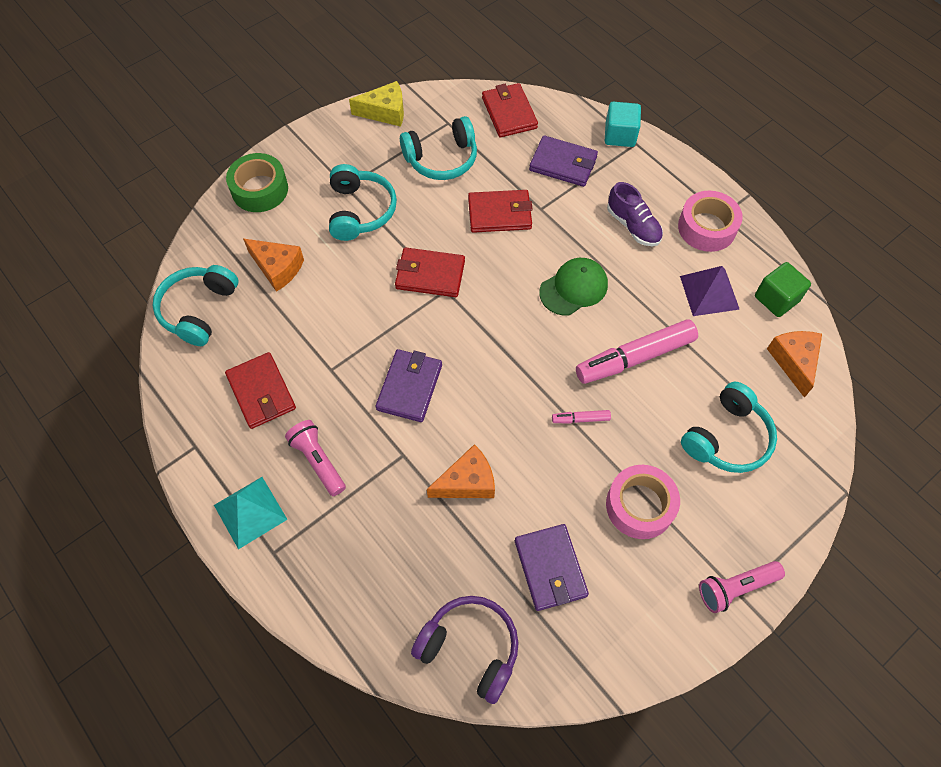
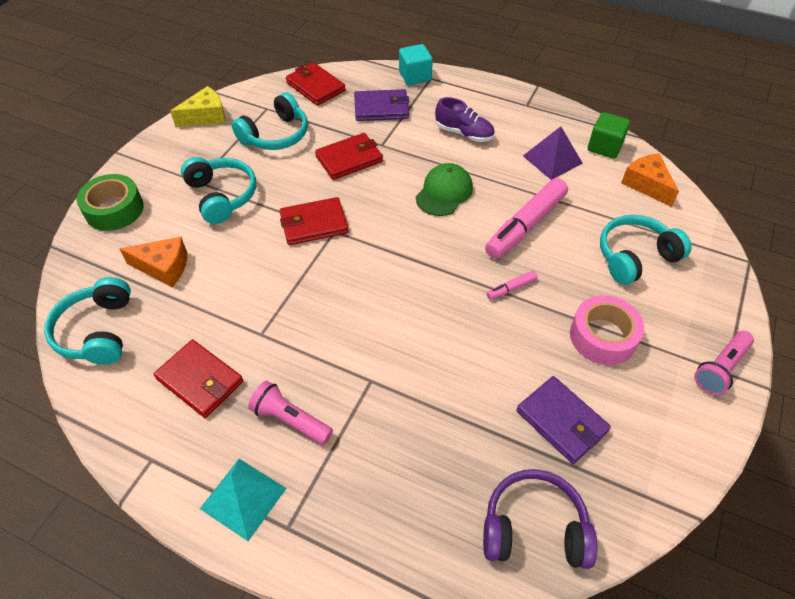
camera: 25 degrees left, 10 degrees down
purple wallet [375,349,442,422] -> none
orange cheese [427,444,495,498] -> none
pink tape [678,191,743,252] -> none
turquoise headphones [681,382,777,473] -> turquoise headphones turned 135 degrees counterclockwise [600,215,692,285]

